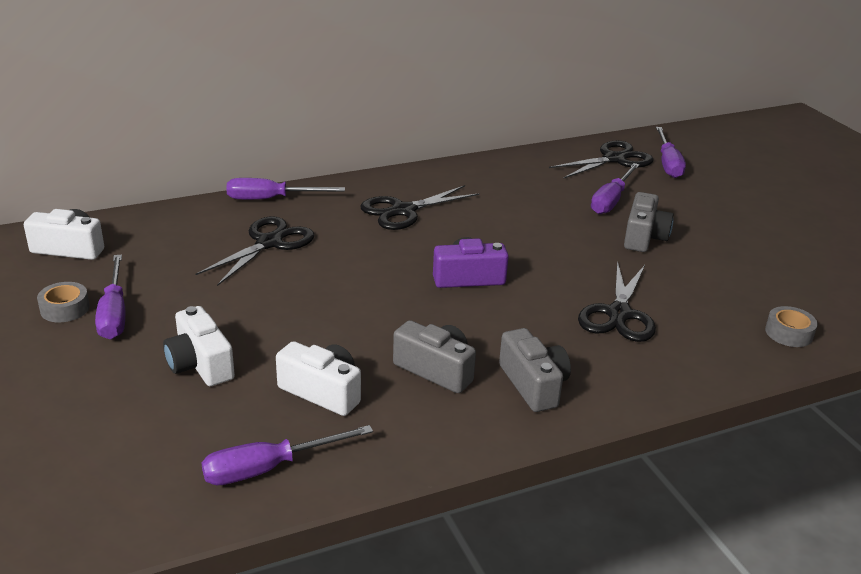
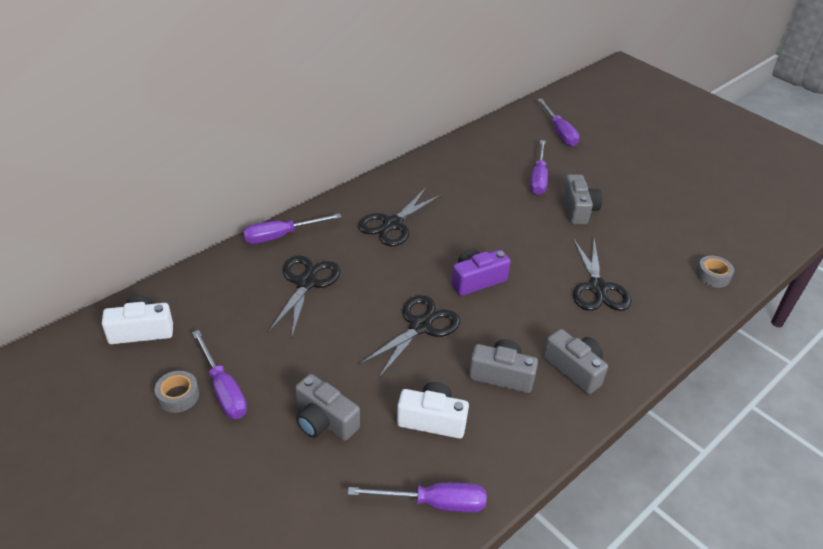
camera: 20 degrees left, 10 degrees up
white camera [163,306,235,386] -> grey camera [295,374,360,441]
purple screwdriver [201,425,373,485] -> purple screwdriver turned 135 degrees counterclockwise [348,483,486,512]
black scissors [549,140,654,179] -> black scissors moved to [359,295,460,379]

